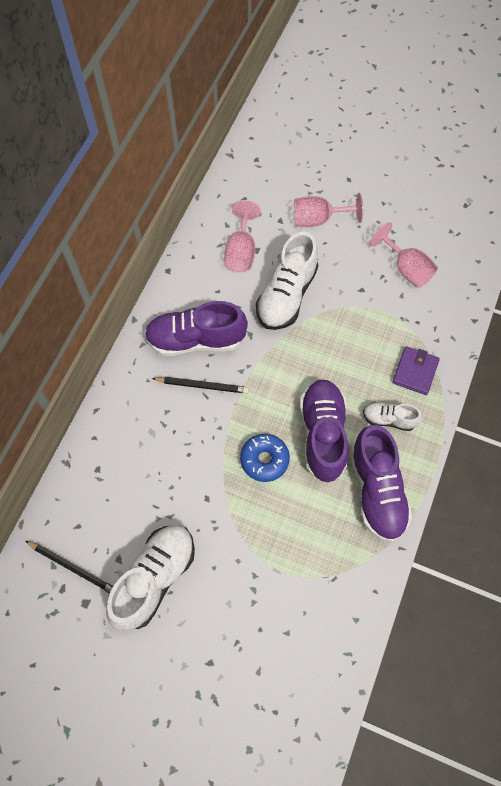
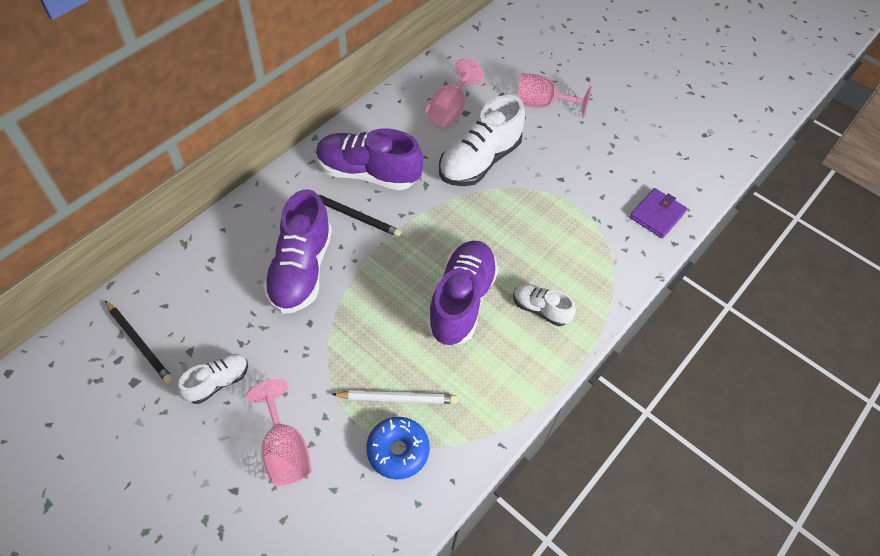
camera: 15 degrees right, 10 degrees down
white shoe [106,525,195,631] -> white shoe [178,354,248,404], size x0.53
blue donut [240,434,290,482] -> blue donut moved to [366,417,430,480]
purple shoe [350,425,412,542] -> purple shoe moved to [263,189,332,314]
pink goblet [370,222,438,288] -> pink goblet moved to [246,379,312,486]
purple wallet [392,346,440,395] -> purple wallet moved to [630,188,687,239]
none -> white pencil [331,390,458,404]

